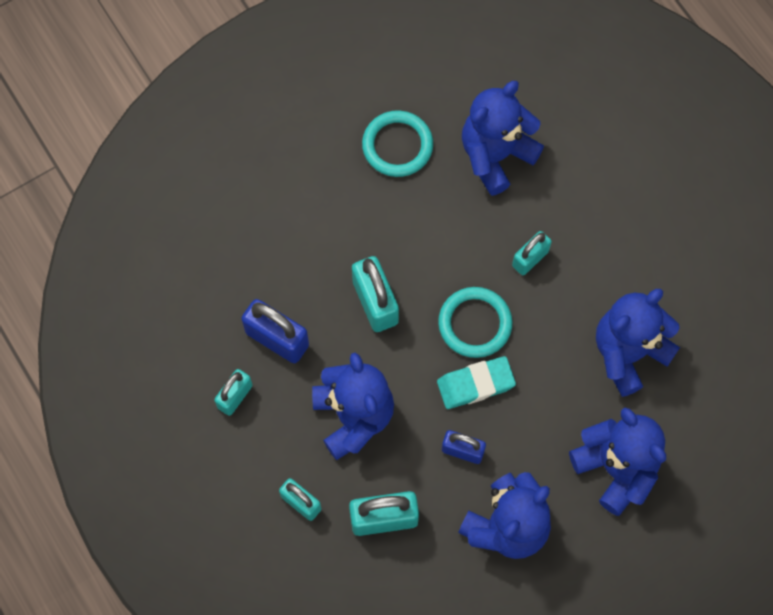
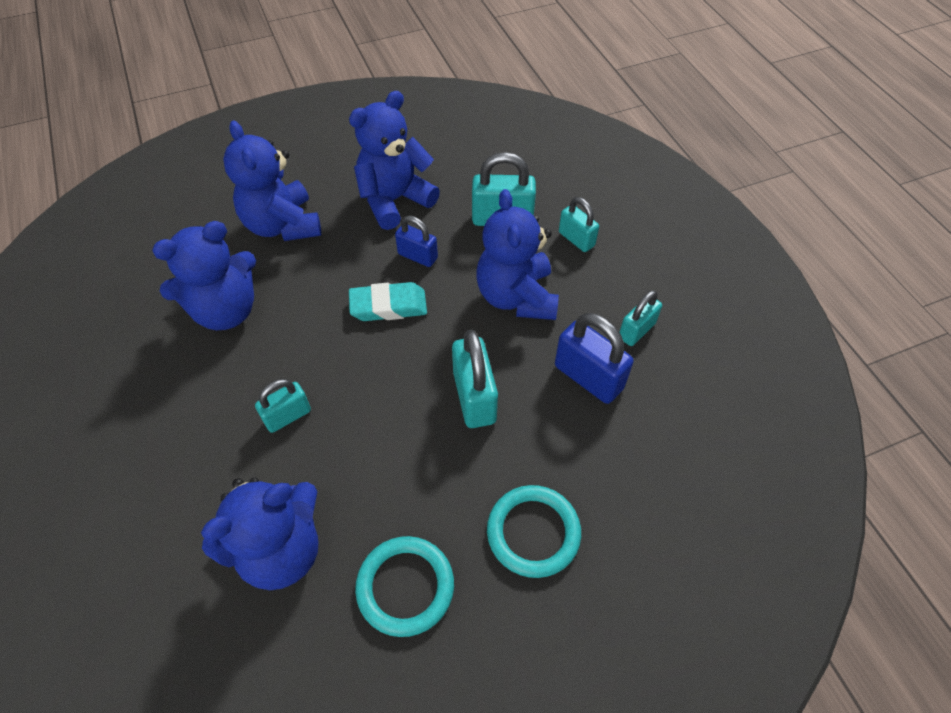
camera: 170 degrees left, 15 degrees down
turquoise ring [438,287,512,358] -> turquoise ring moved to [487,485,581,578]

